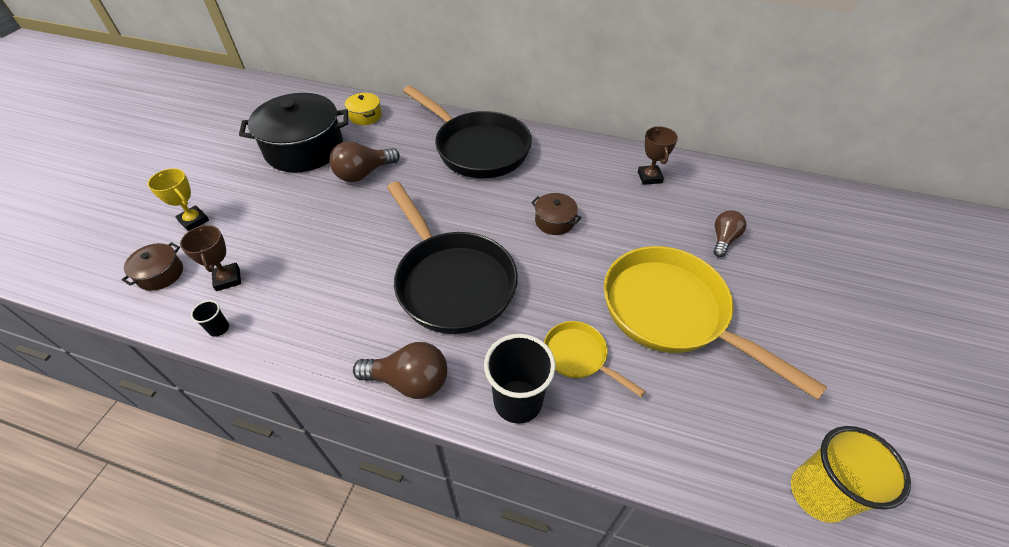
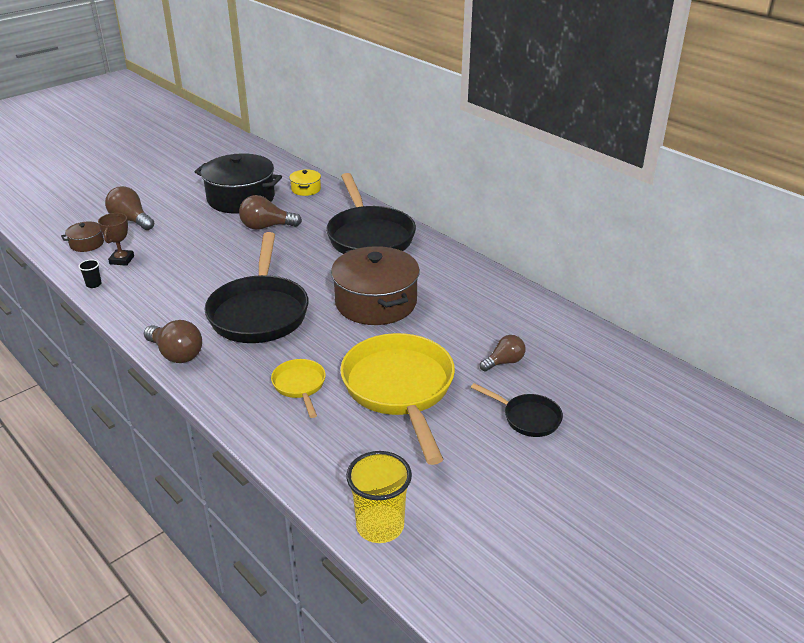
camera: 30 degrees right, 15 degrees down
yellow trophy [148,168,209,231] -> brown light bulb [105,186,154,230]
black cup [484,334,556,424] -> none
brown pot [531,193,582,235] -> brown pot [331,246,420,325], size x2.23
brown trophy [638,126,678,185] -> none
none -> black pan [471,383,563,437]

